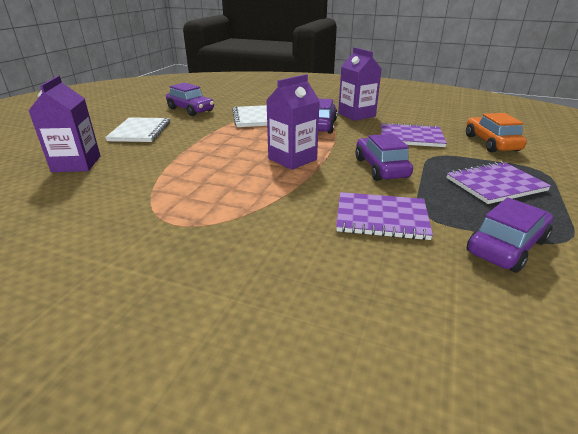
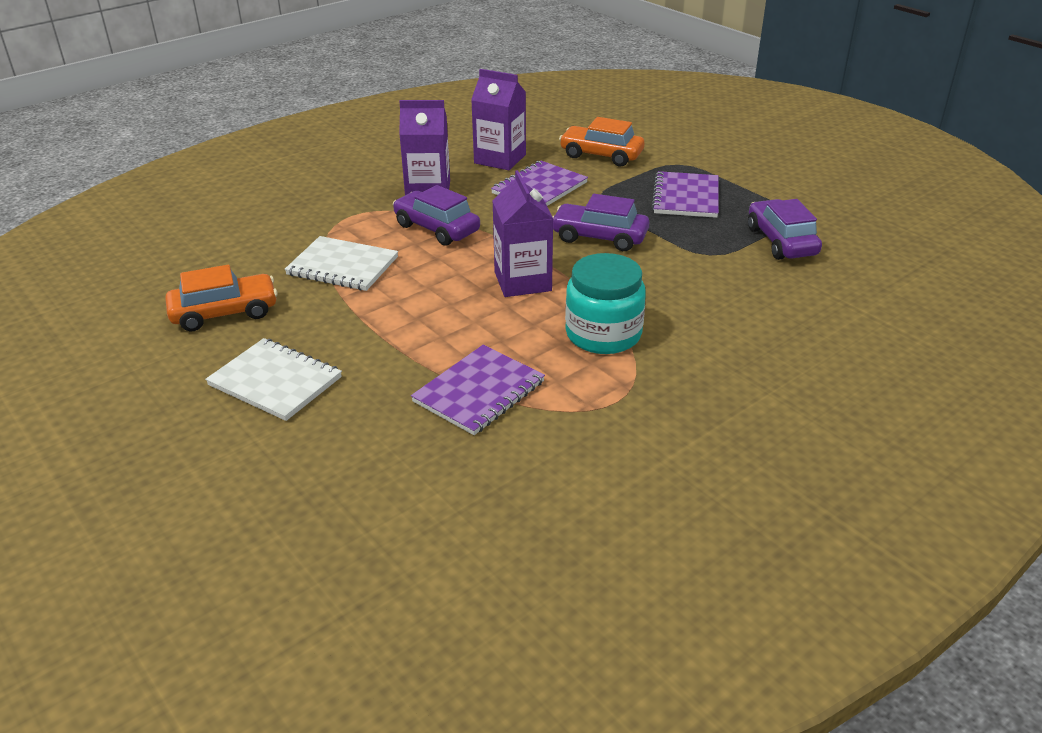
camera: 60 degrees left, 5 degrees up
purple carton [28,76,100,172] -> purple carton moved to [471,69,526,170]
purple car [166,83,214,116] -> orange car [165,265,278,331]
purple notebook [336,192,433,240] -> purple notebook moved to [411,345,545,435]
none -> turquoise jar [565,253,646,354]

